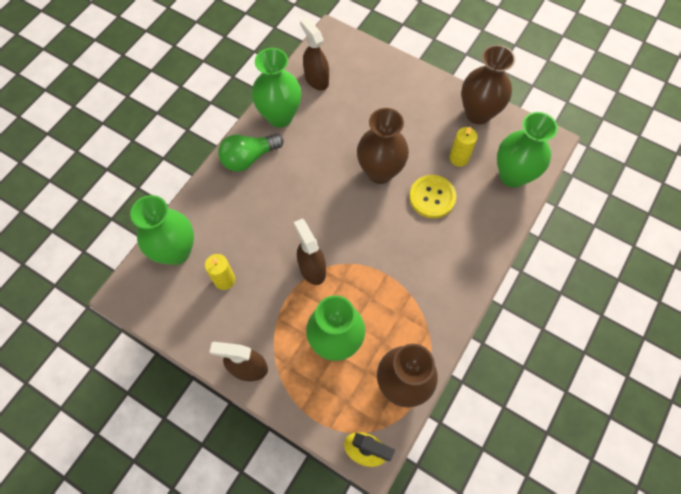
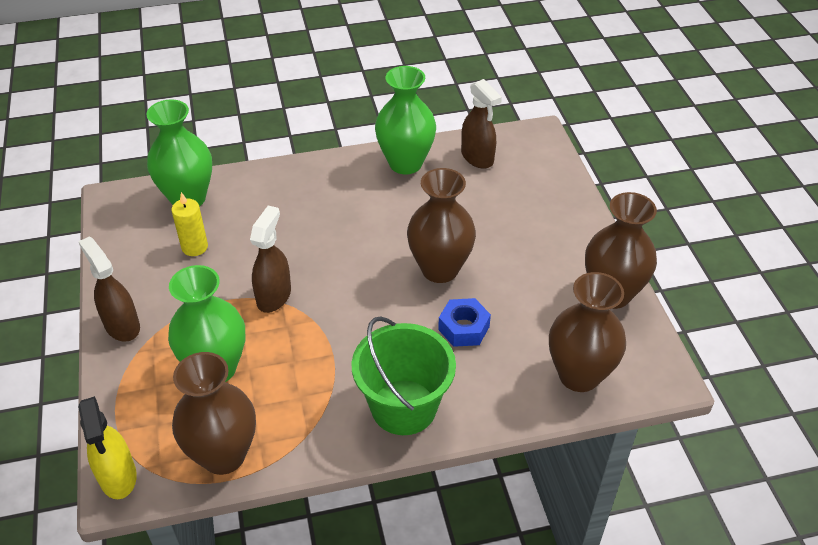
camera: 45 degrees right, 20 degrees down
green light bulb [218,134,284,172] -> none
brown spray bottle [300,17,329,90] -> brown spray bottle turned 135 degrees clockwise [461,79,502,169]
yellow button [409,175,456,218] -> blue nut [438,298,491,347]
yellow candle [449,126,478,167] -> none
green vase [497,112,558,188] -> brown vase [549,272,626,392]
none -> green bucket [352,316,456,435]

